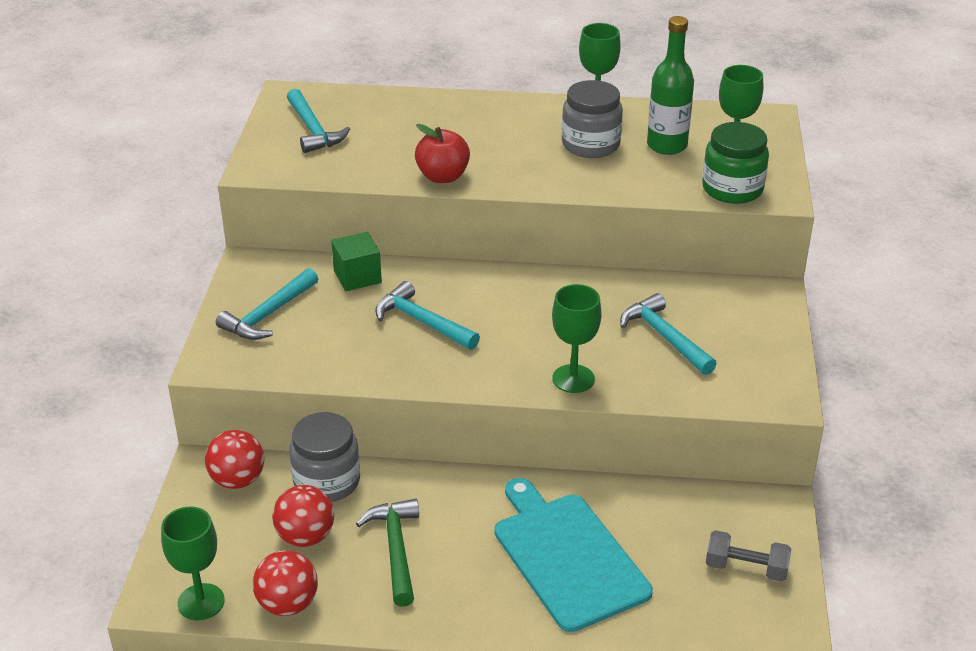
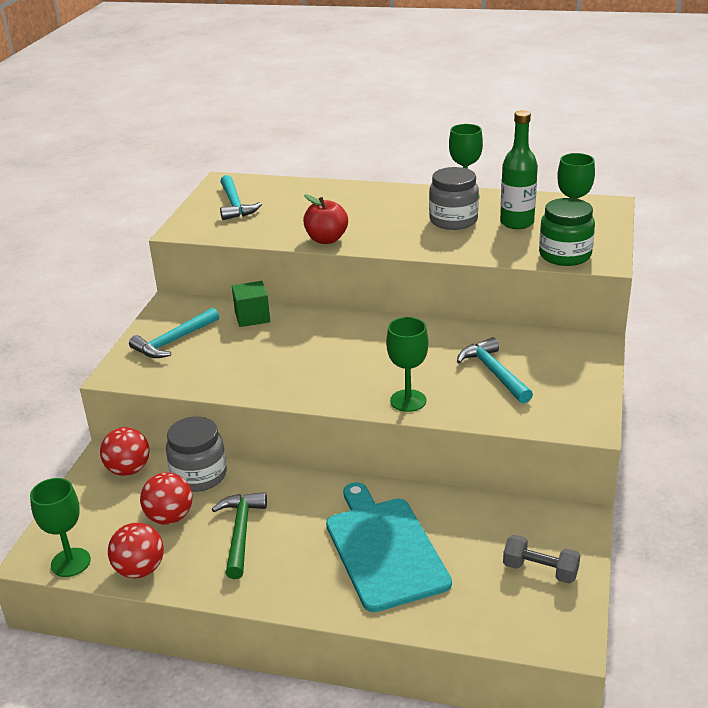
camera: 10 degrees right, 5 degrees down
turquoise hammer [375,281,480,350] -> none

